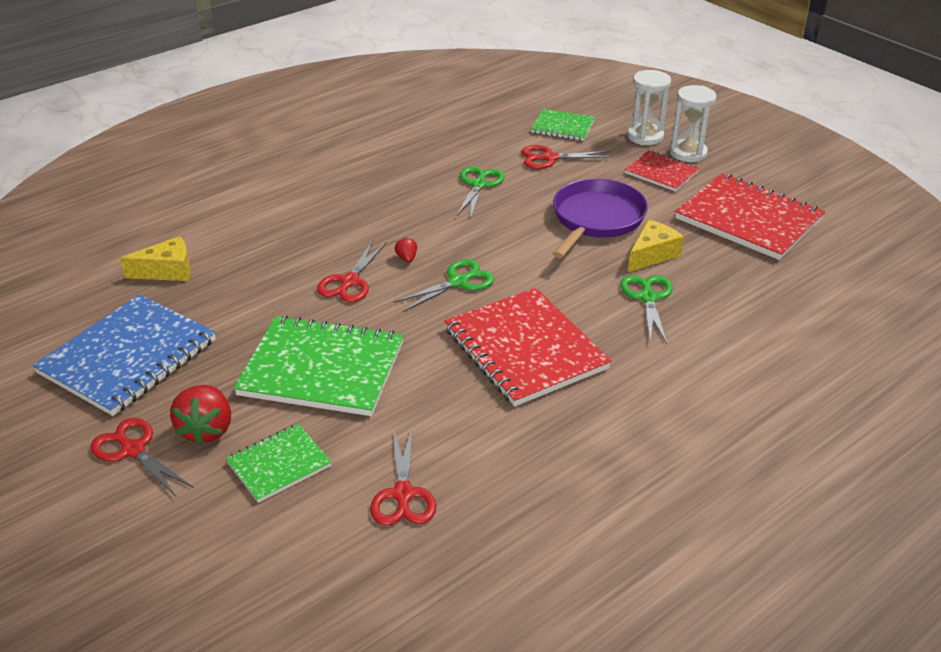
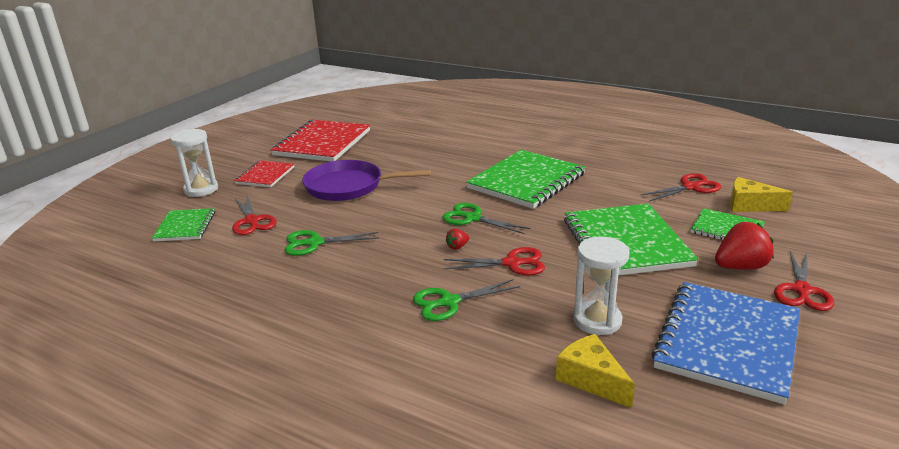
camera: 110 degrees left, 10 degrees down
blue notebook [33,294,216,416] -> blue notebook turned 75 degrees counterclockwise [651,282,800,405]
red notebook [444,288,611,406] -> green notebook [466,150,586,209]
green scissors [620,275,673,344] -> green scissors moved to [413,279,520,321]
yellow cheese [628,220,684,272] -> yellow cheese moved to [730,177,793,212]
white hourglass [670,85,716,162] -> white hourglass moved to [573,237,630,335]

